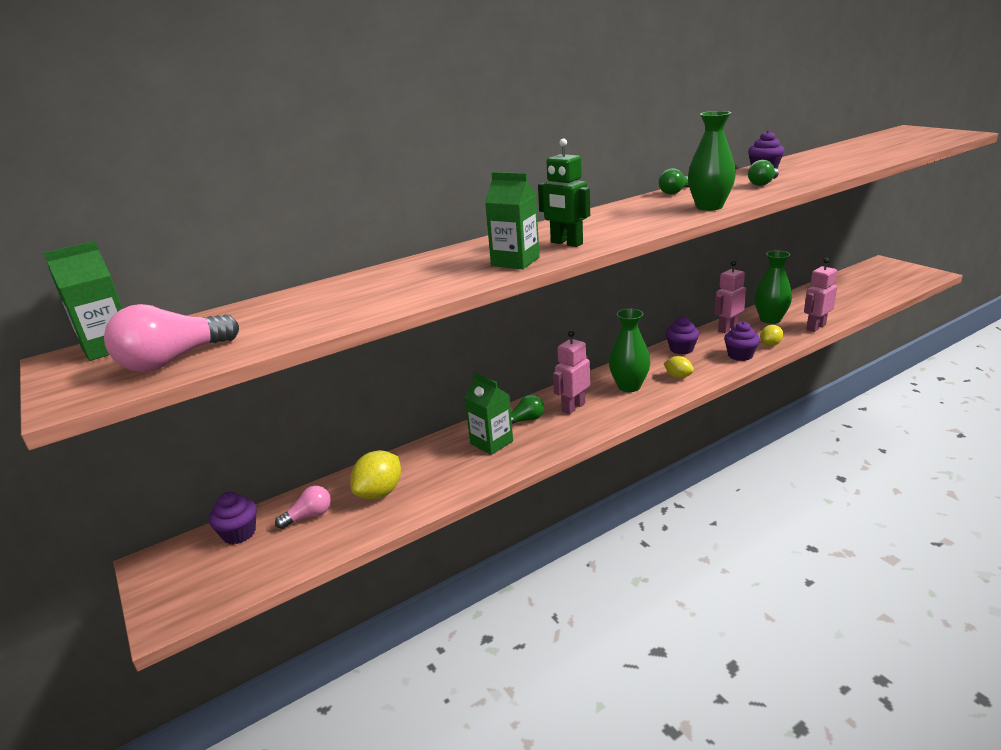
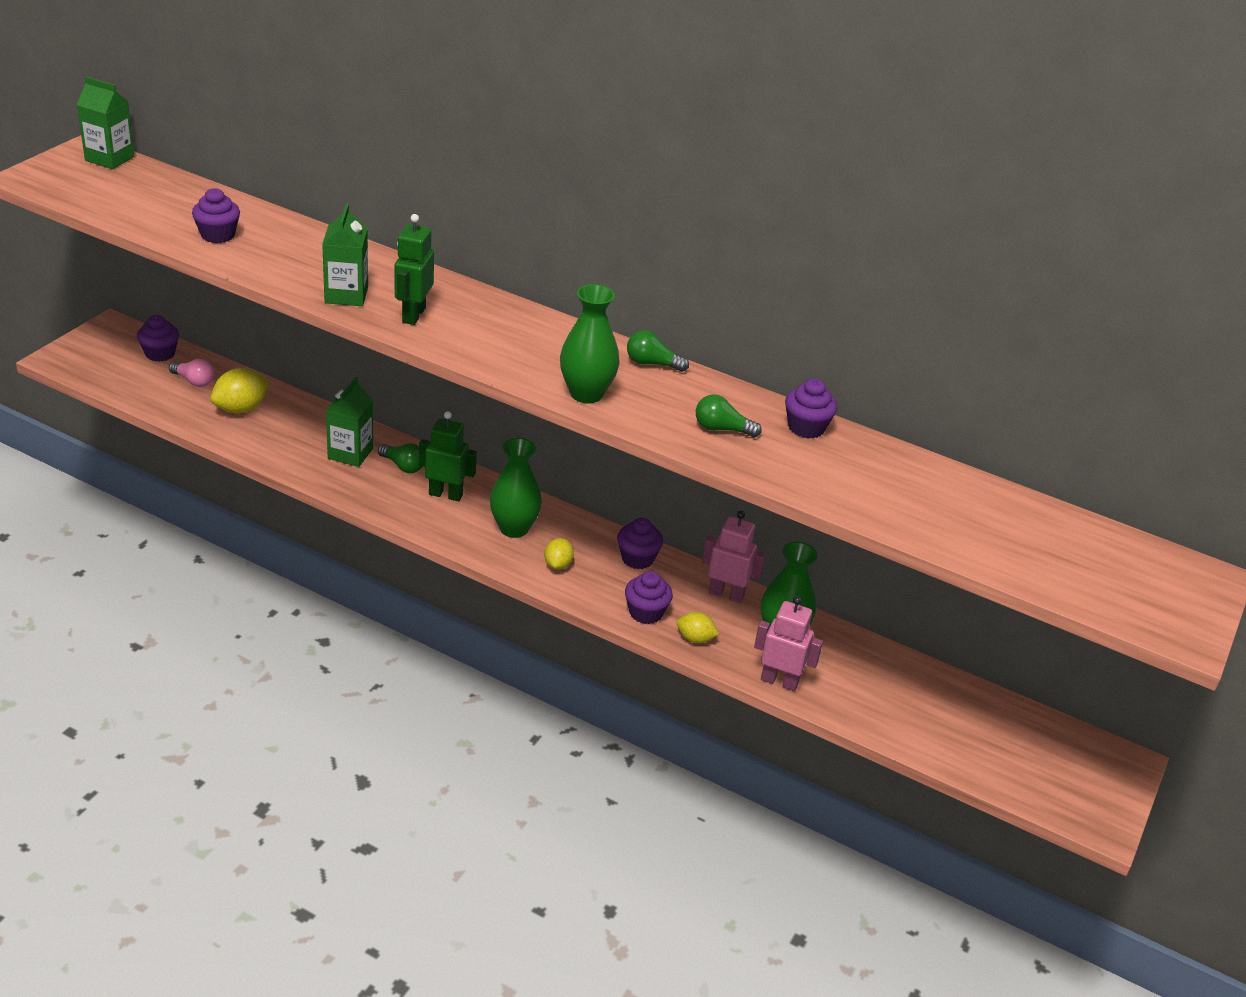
camera: 55 degrees right, 10 degrees up
pink light bulb [104,304,239,372] -> none
yellow lemon [350,450,401,499] -> yellow lemon turned 45 degrees counterclockwise [210,368,270,413]
pink robot [553,330,590,414] -> green robot [419,411,477,501]
none -> purple cupcake [192,188,240,243]

